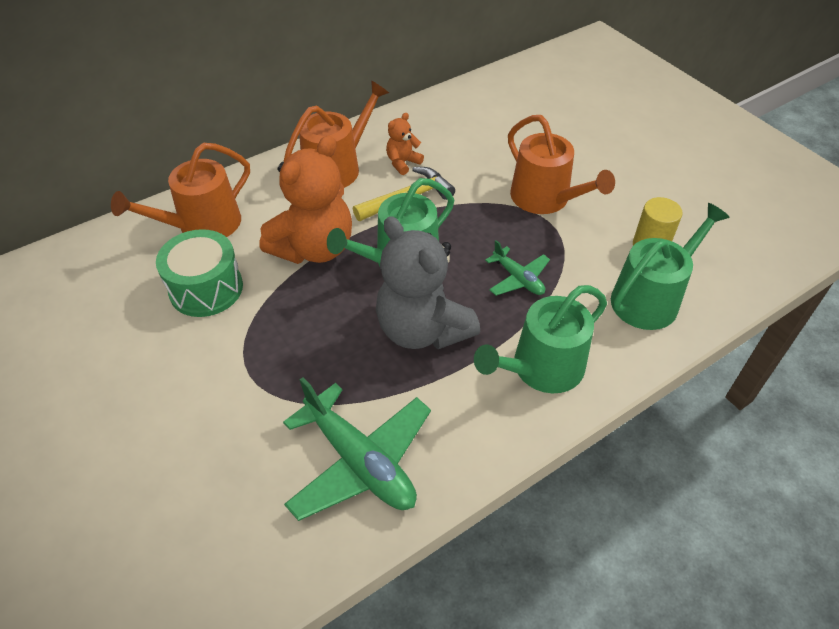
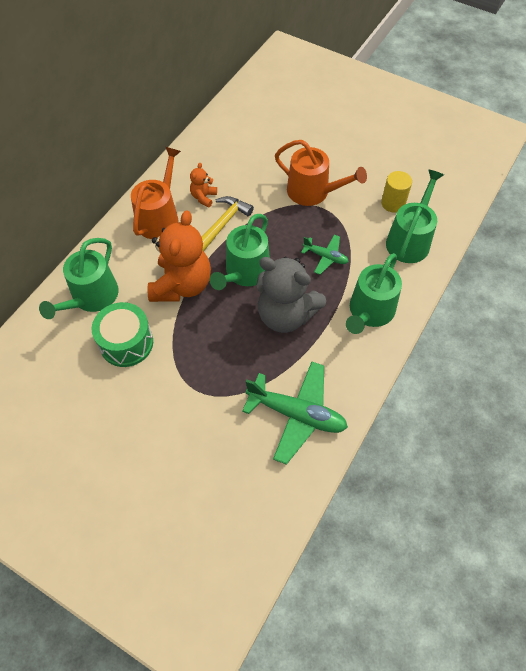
camera: 25 degrees left, 10 degrees up
orange watering can [111,143,250,237] -> green watering can [39,238,119,319]

